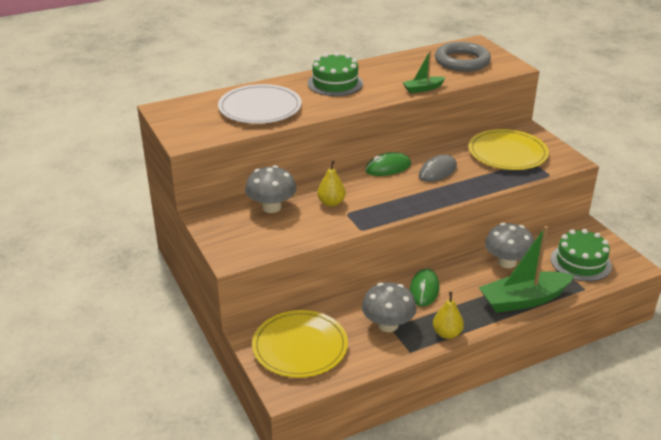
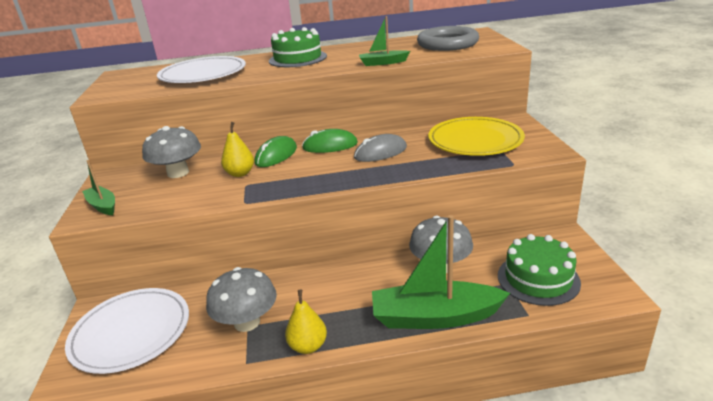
camera: 20 degrees right, 5 degrees down
yellow plate [252,310,348,378] -> white plate [65,288,189,374]
green mouse [409,269,439,306] -> green mouse moved to [254,136,297,167]
none -> green boat [82,160,115,215]

